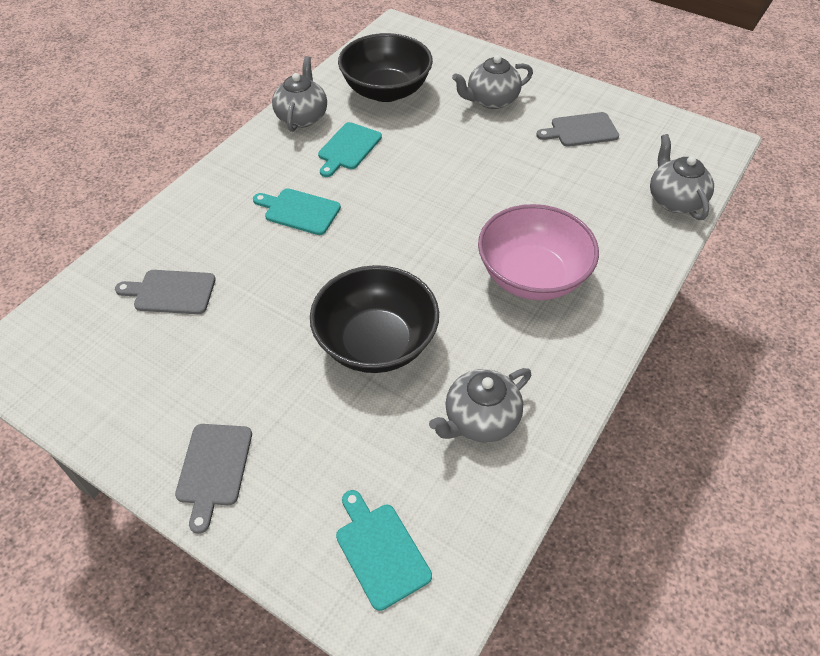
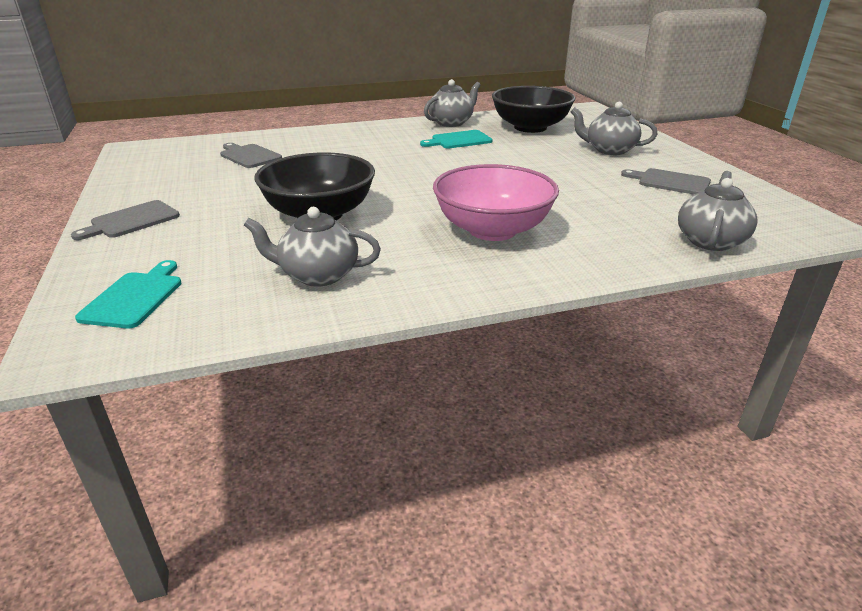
camera: 40 degrees right, 20 degrees down
turquoise cutting board [253,188,341,235] -> none

